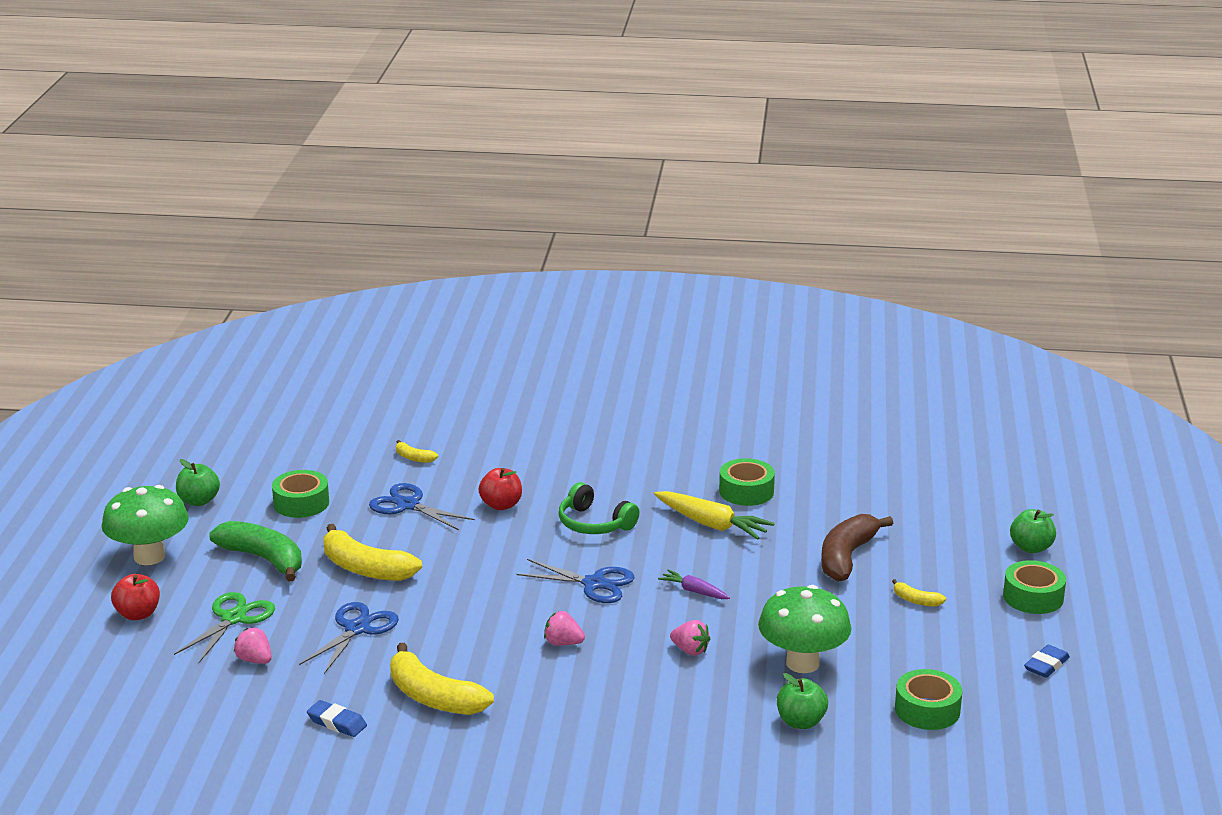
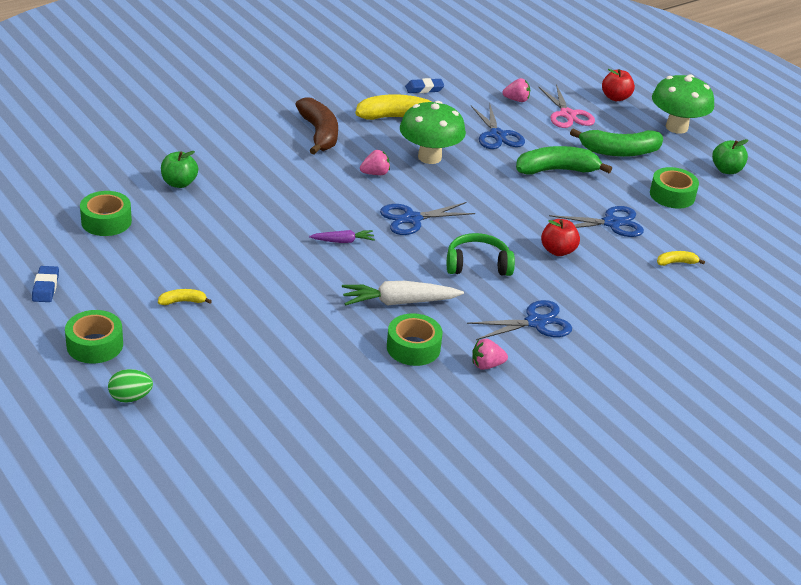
camera: 135 degrees right, 10 degrees up
green scissors [174,592,275,663] -> pink scissors [538,84,595,128]
yellow banana [324,524,422,581] -> green banana [516,146,612,175]
yellow carrot [654,491,775,540] -> white carrot [342,281,464,306]
pink strawberry [670,620,710,656] -> pink strawberry moved to [472,339,508,370]
green mushroom [758,585,852,673] -> green mushroom moved to [400,101,466,164]
brown banana [821,514,893,582] -> brown banana moved to [295,97,338,155]
green apple [1010,509,1056,553] -> green egg [108,369,153,403]
none -> blue scissors [467,300,572,340]

